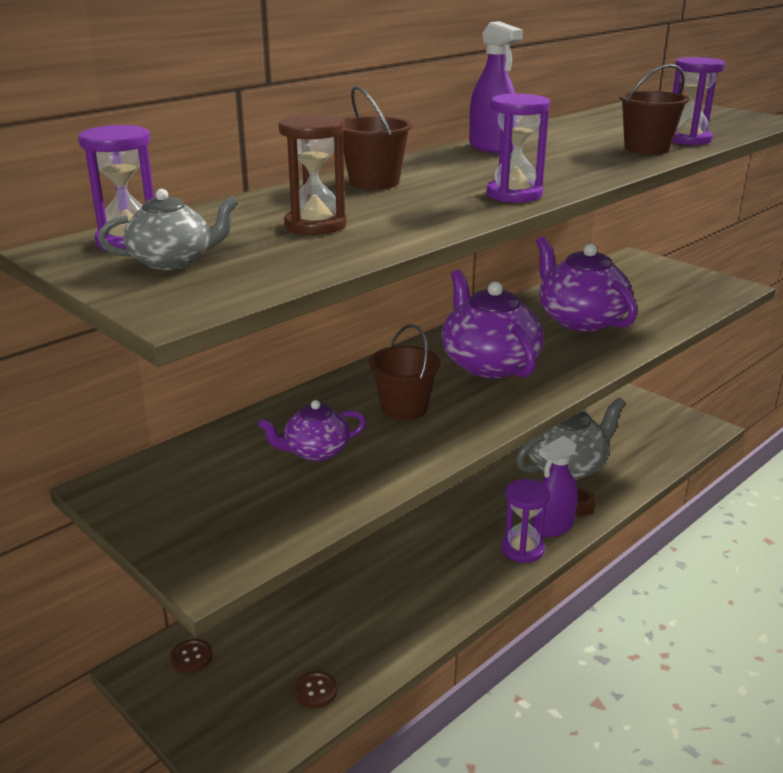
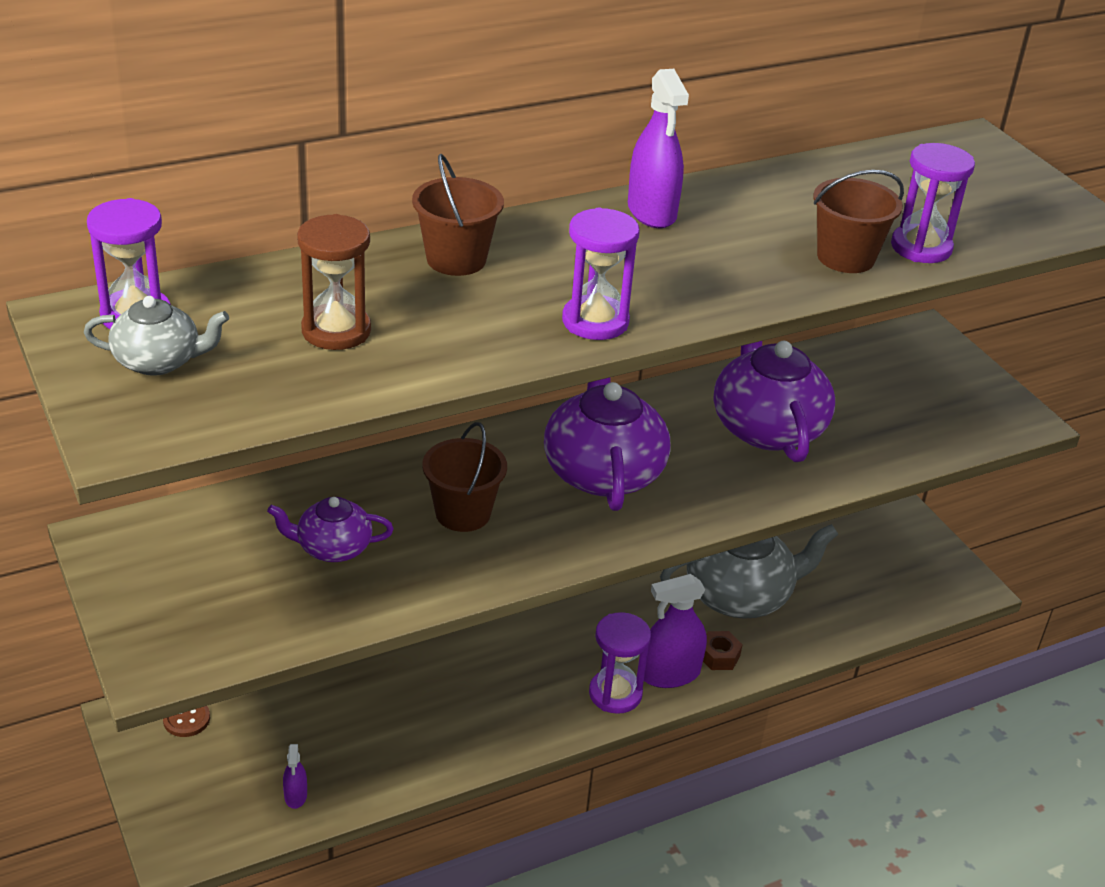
camera: 15 degrees right, 10 degrees up
brown button [294,671,337,708] -> purple spray bottle [283,744,307,809]

